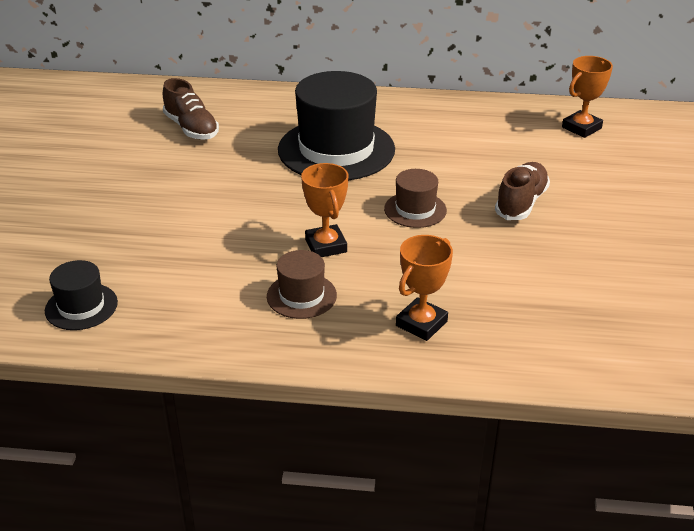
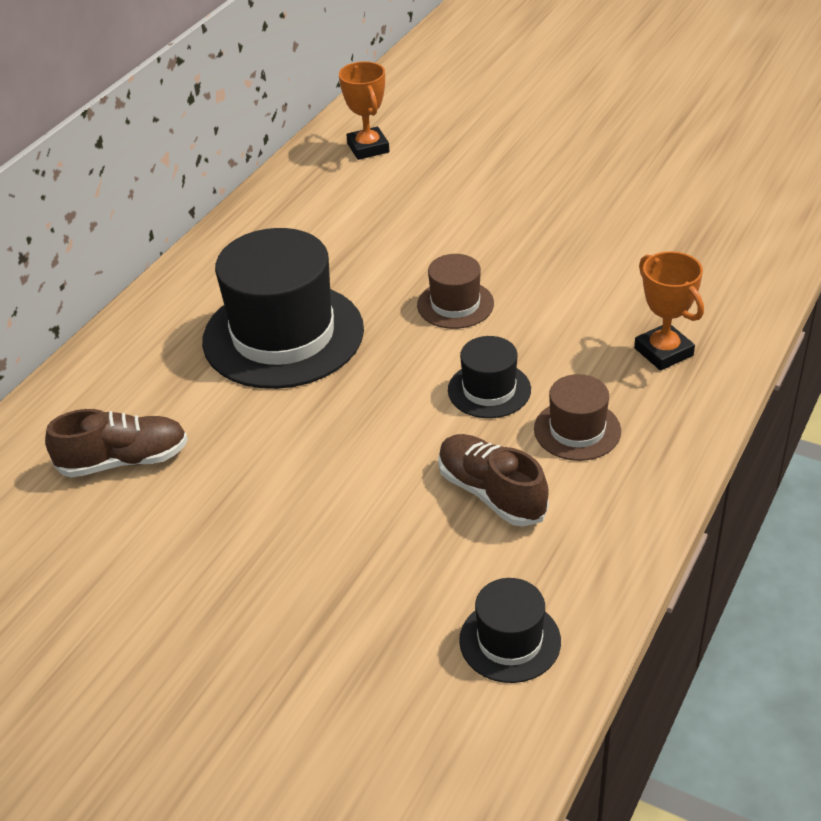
camera: 65 degrees left, 5 degrees up
orange trophy [301,163,349,257] -> black hat [448,336,531,418]
brown shoe [495,162,550,220] -> brown shoe moved to [438,434,549,527]

